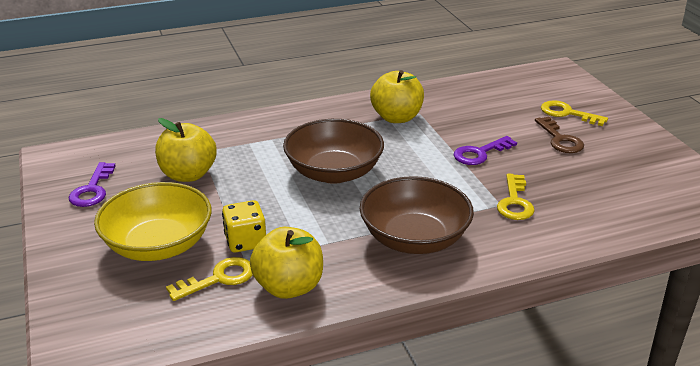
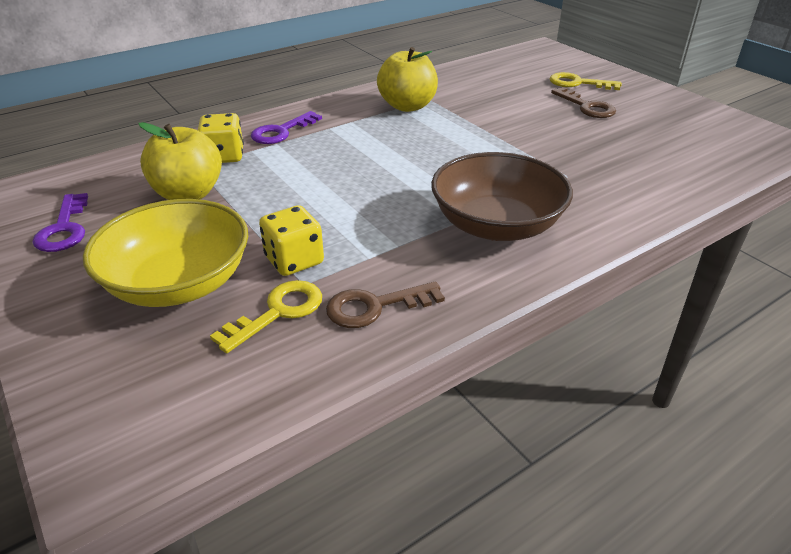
camera: 15 degrees left, 5 degrees up
yellow apple [250,227,323,299] -> brown key [326,281,445,328]
brown bowl [283,119,384,184] -> none
purple key [454,136,517,165] -> purple key moved to [251,111,322,144]
yellow key [497,174,535,220] -> none
none -> yellow dice [198,113,244,163]

